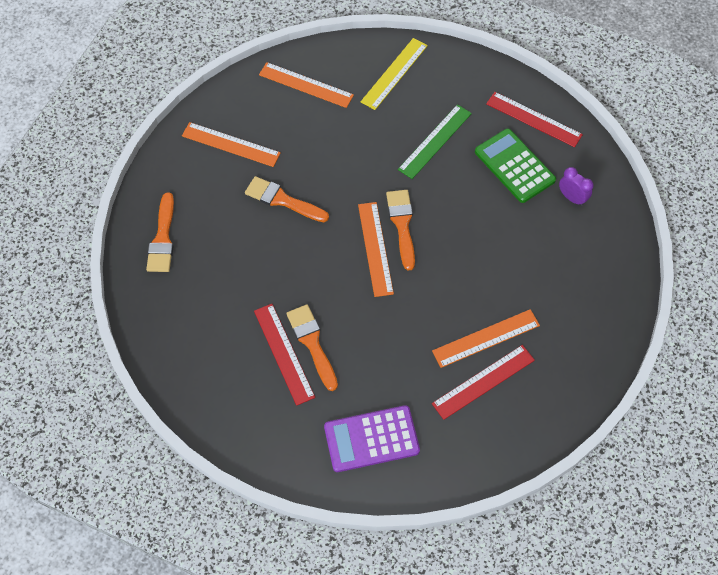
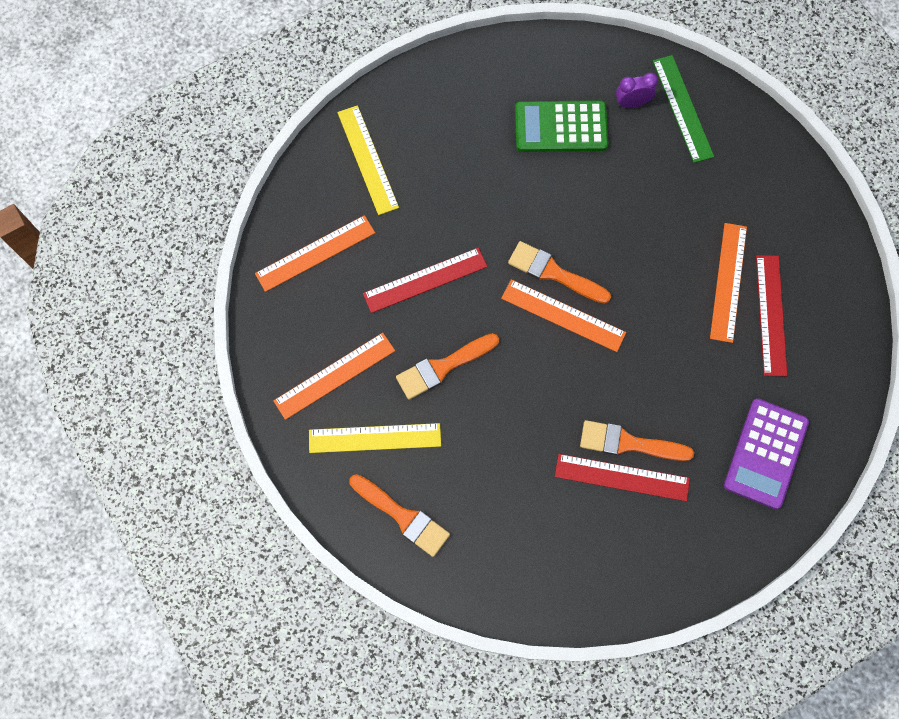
camera: 55 degrees left, 10 degrees up
green ruler [398,104,472,179] -> green ruler moved to [653,55,714,163]
red ruler [486,92,583,147] -> red ruler moved to [363,248,487,313]
none -> yellow ruler [309,423,441,453]

